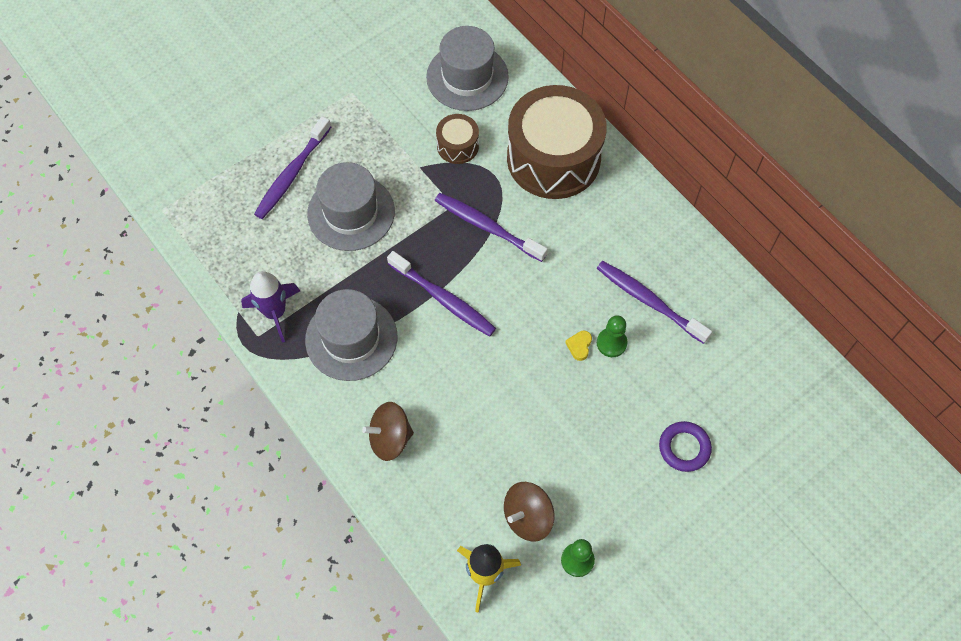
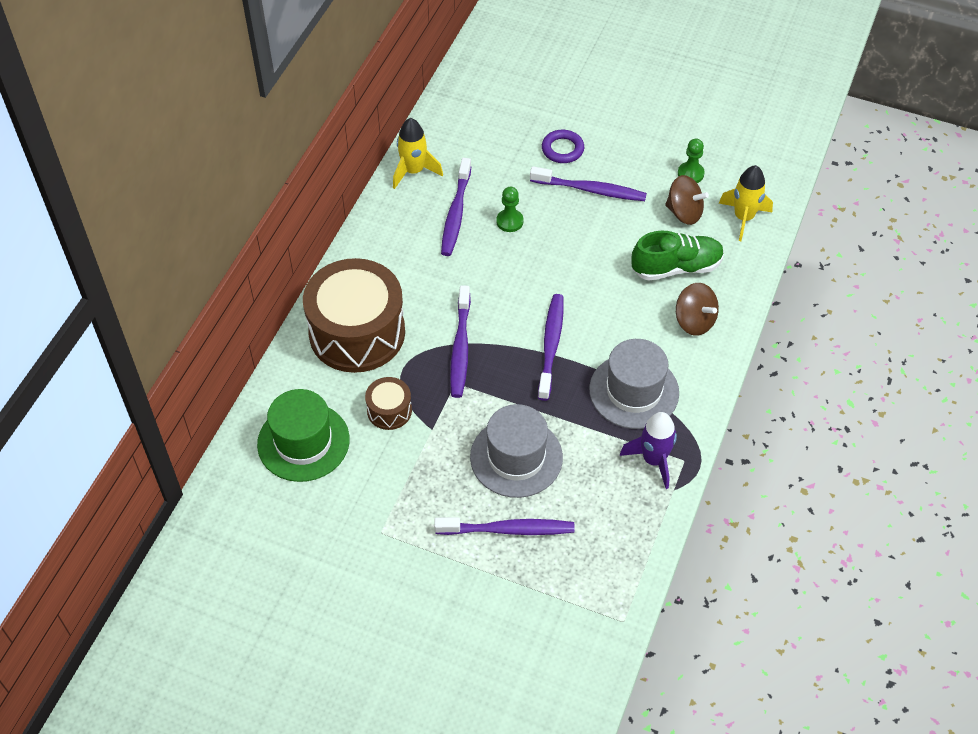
camera: 120 degrees left, 10 degrees down
grey hat [426,26,509,111] -> green hat [257,389,350,482]
yellow heart [565,331,592,361] -> none
none -> yellow rocket [393,118,443,189]
none -> purple toothbrush [530,166,647,201]
none -> green shoe [632,231,724,281]

